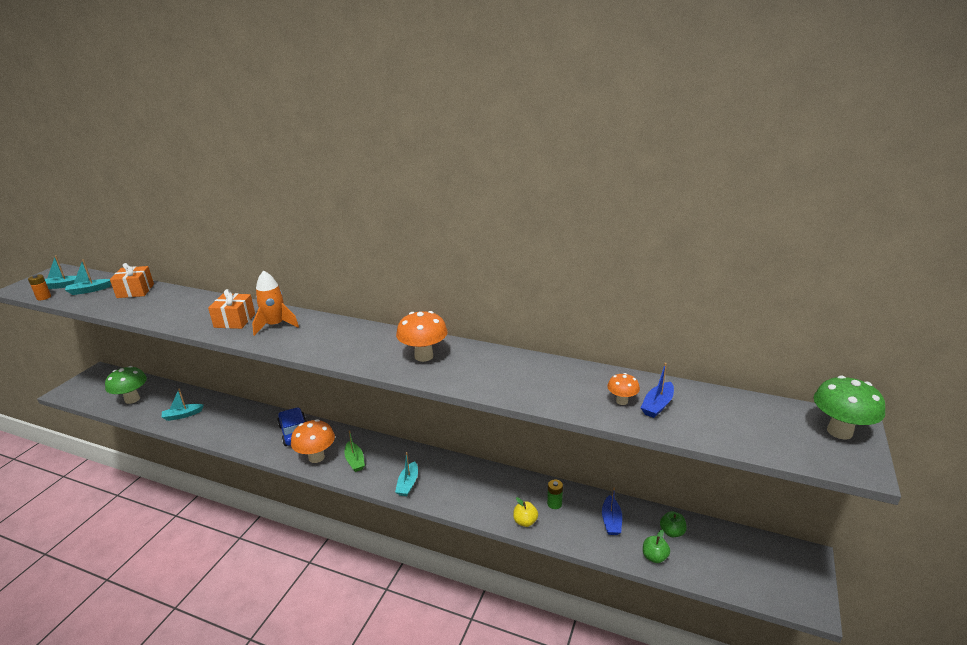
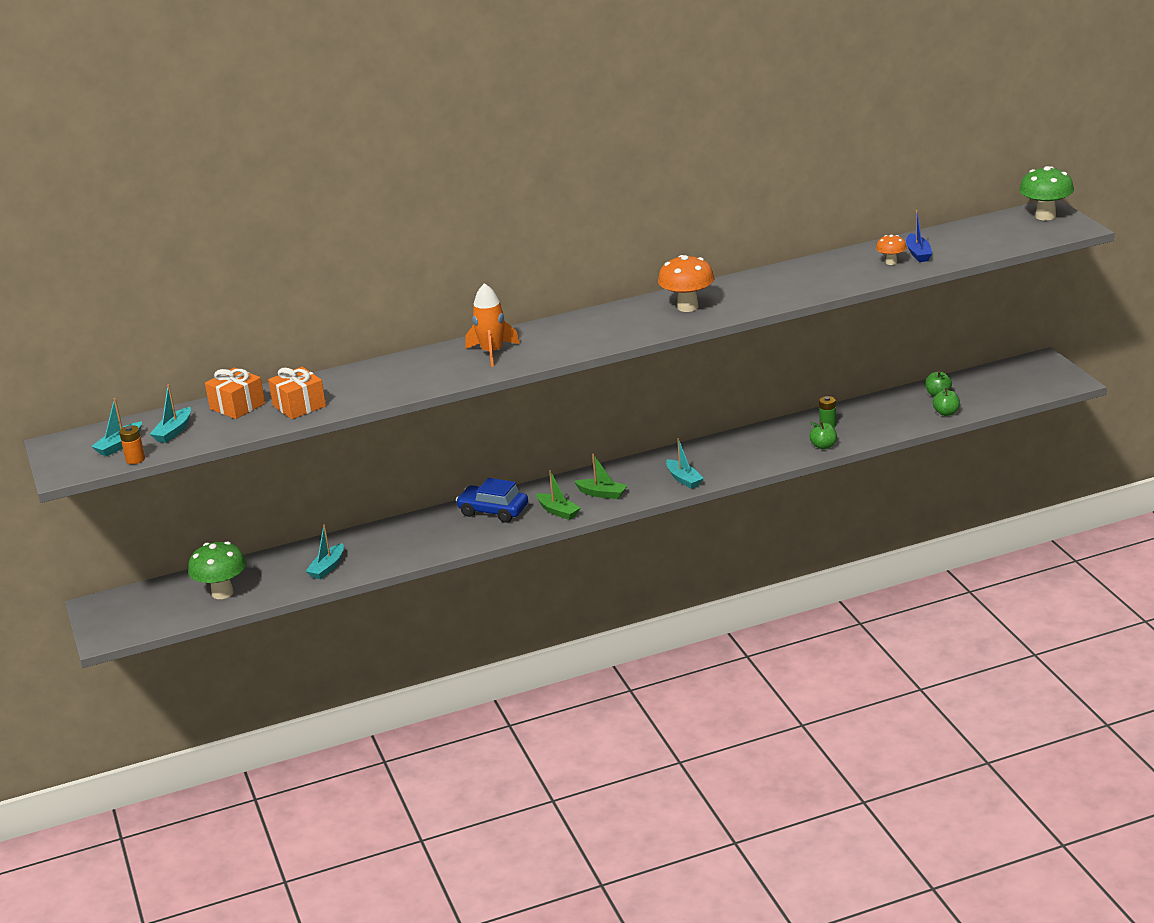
camera: 40 degrees left, 0 degrees up
orange gift [208,289,255,329] -> orange gift moved to [268,367,326,419]
orange mushroom [291,419,335,463] -> green boat [536,470,580,520]
yellow apple [513,497,538,527] -> green apple [809,422,837,449]
blue boat [602,487,622,535] -> none

